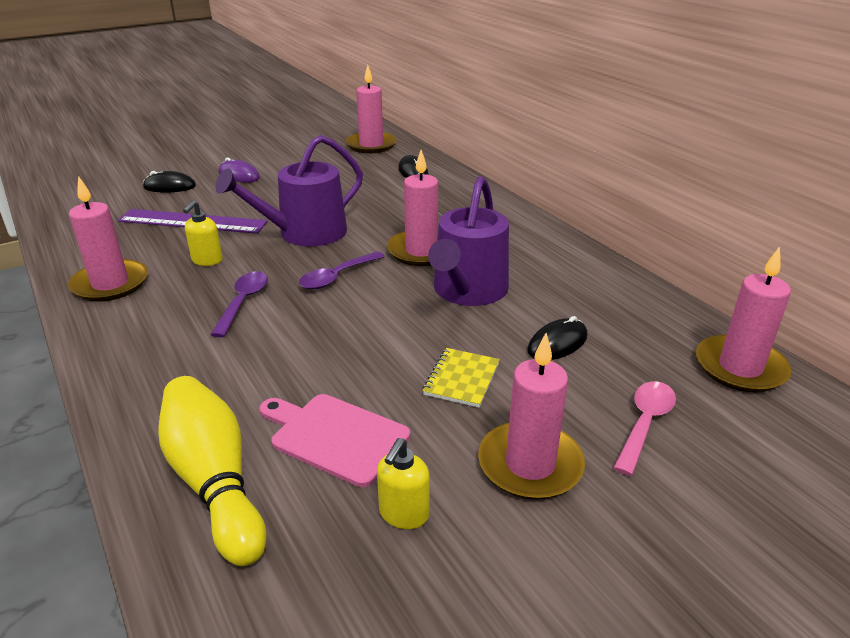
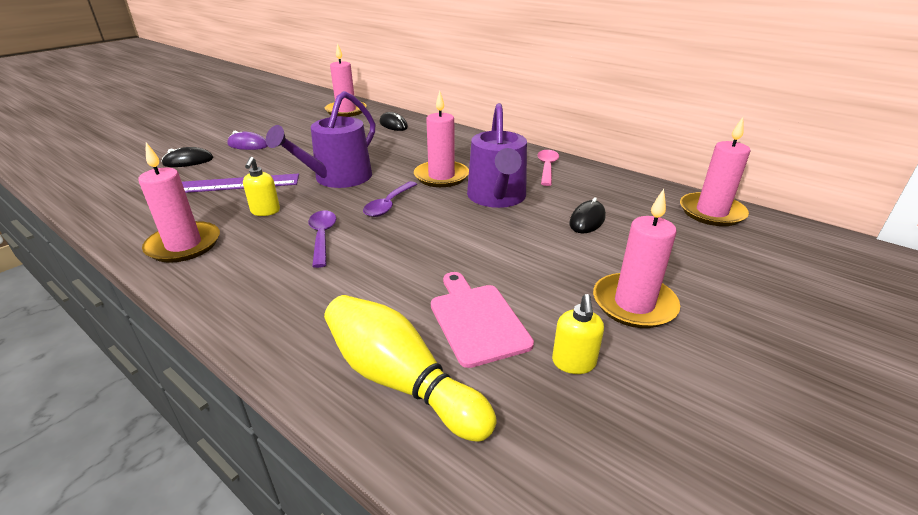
camera: 20 degrees left, 0 degrees up
pink cutting board [259,394,410,487] -> pink cutting board turned 60 degrees clockwise [431,272,534,368]
yellow notebook [423,348,500,407] -> none
pink spoon [613,381,676,476] -> pink spoon moved to [537,150,559,186]

